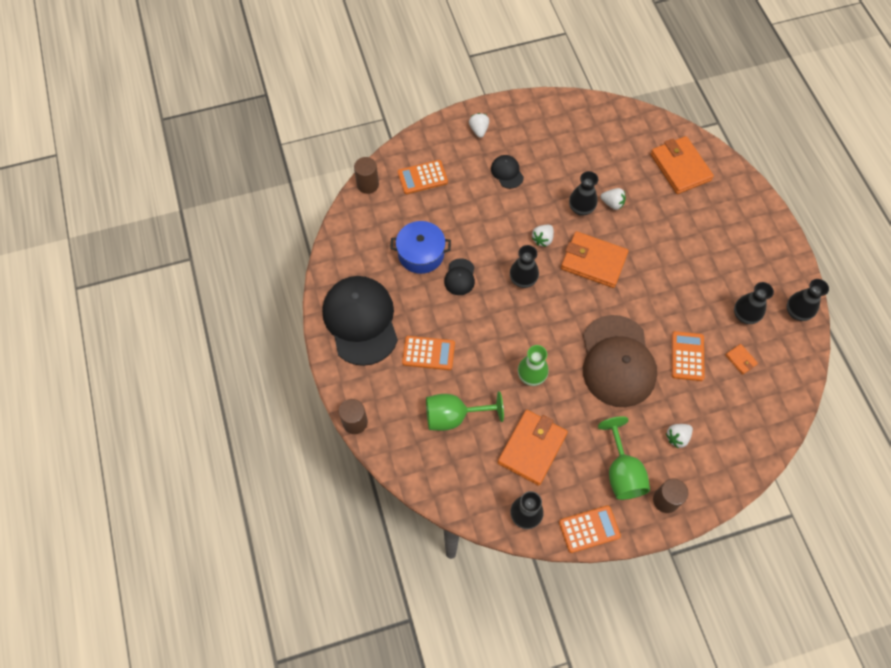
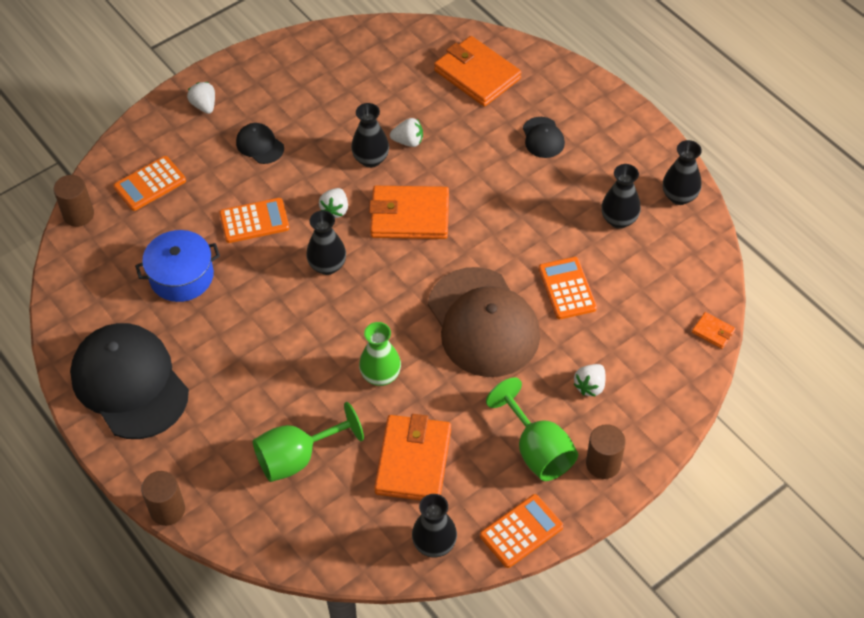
camera: 20 degrees left, 10 degrees down
orange calculator [402,336,455,370] -> orange calculator moved to [220,198,289,243]
black cap [444,258,475,295] -> black cap moved to [523,117,565,158]
orange wallet [725,344,758,375] -> orange wallet moved to [692,312,736,349]

